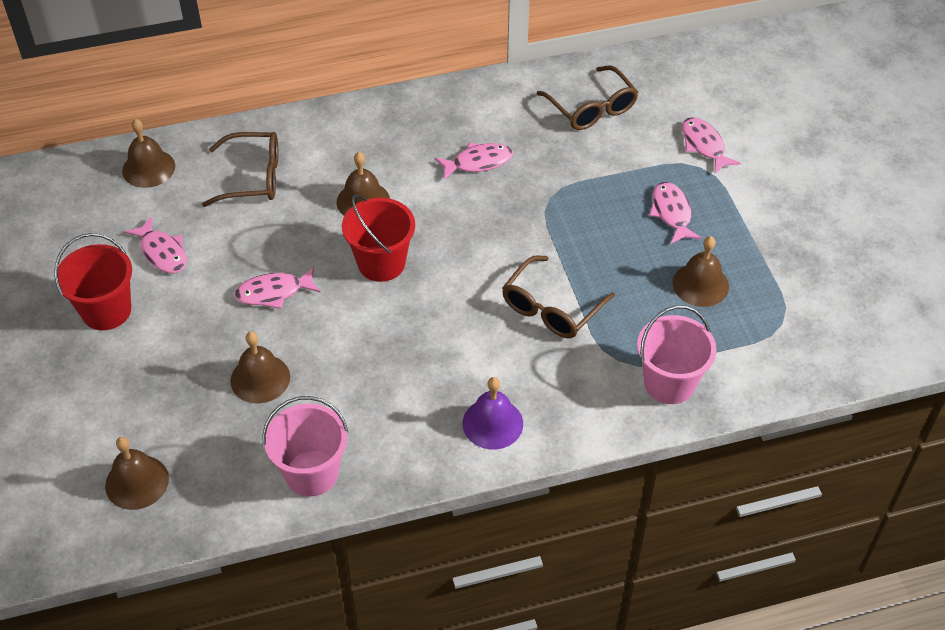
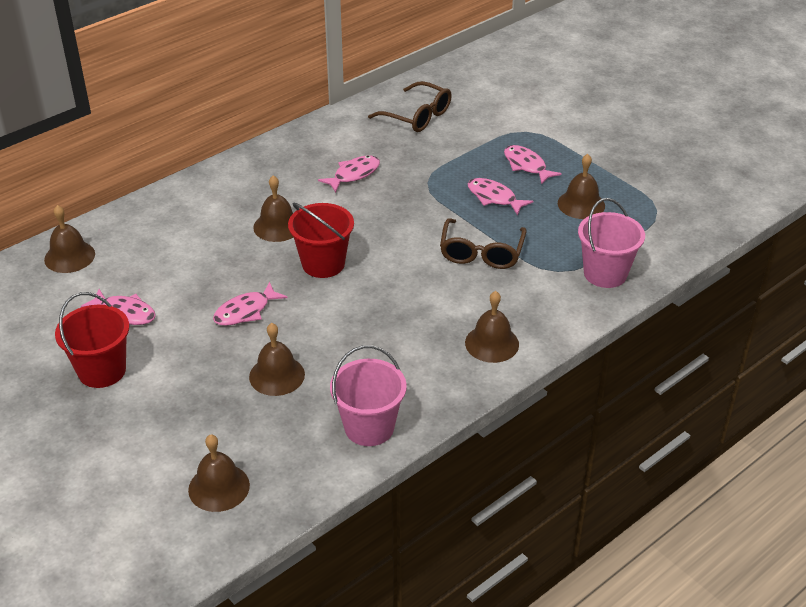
camera: 25 degrees left, 10 degrees down
brown glasses [202,132,278,207] -> none
purple bell [463,377,523,449] -> brown bell [465,291,519,363]
pink fish [682,117,741,173] -> pink fish moved to [468,178,533,216]

